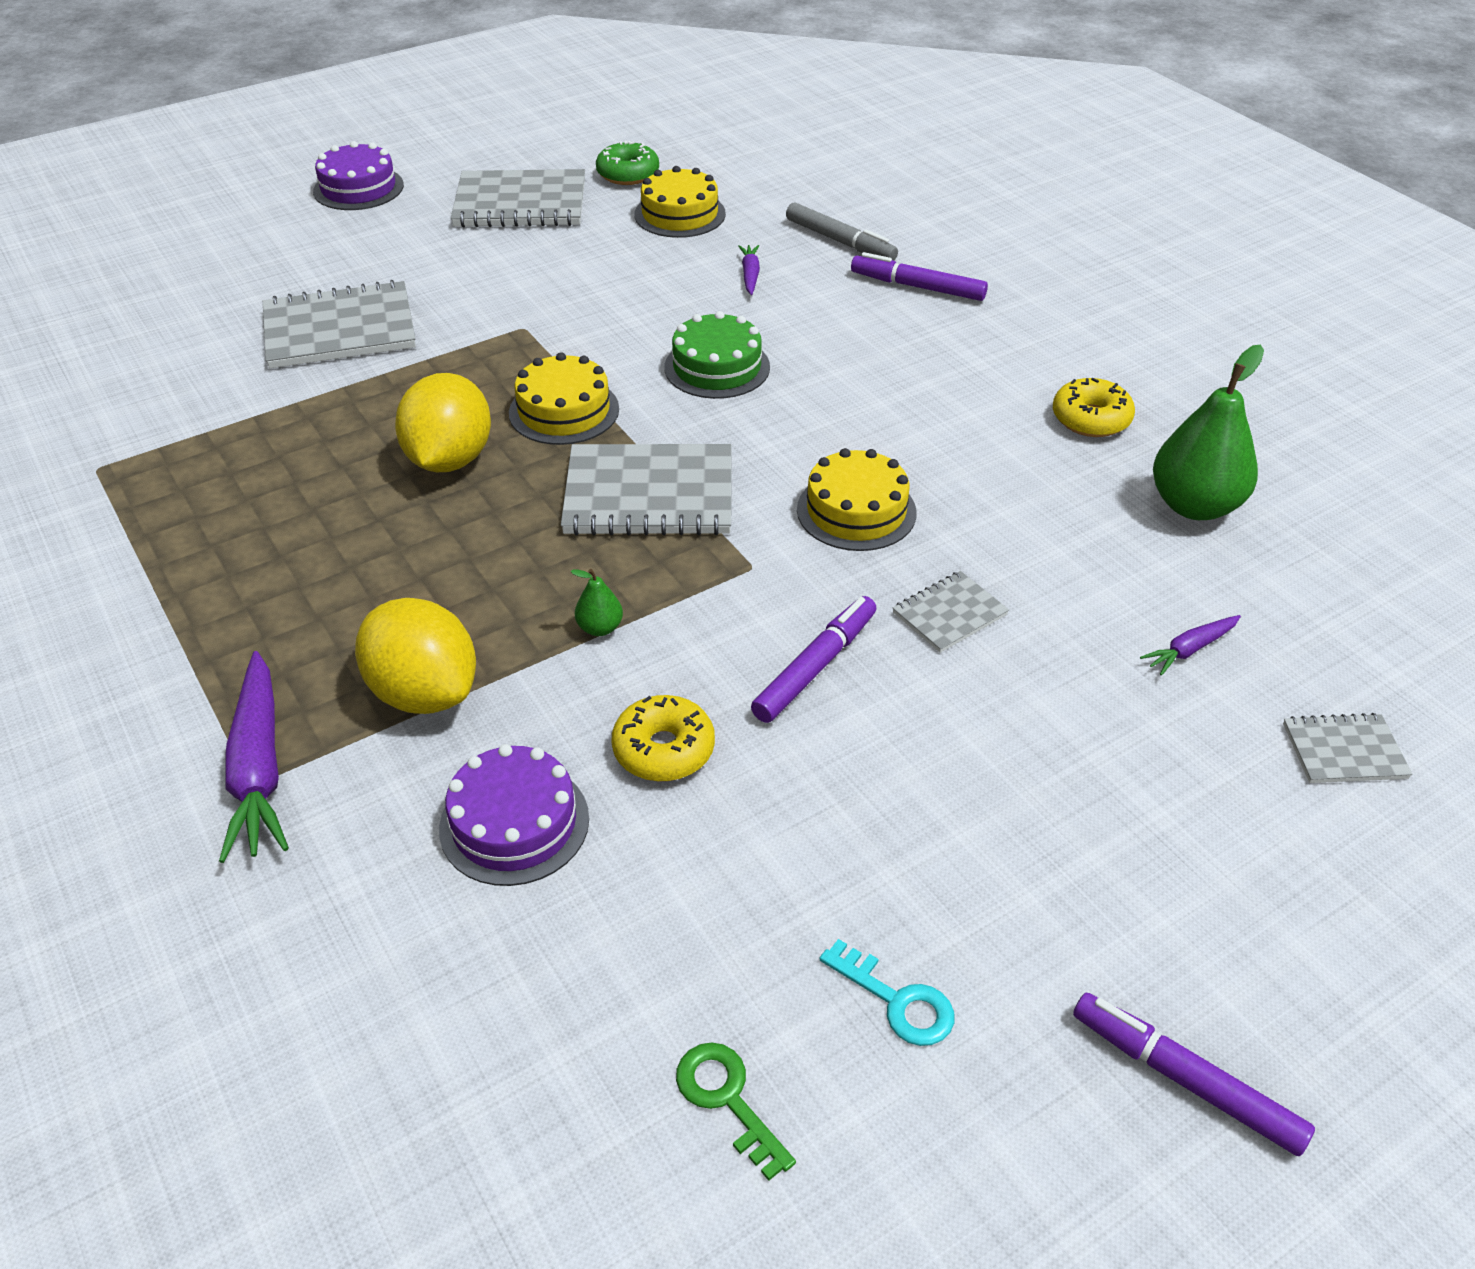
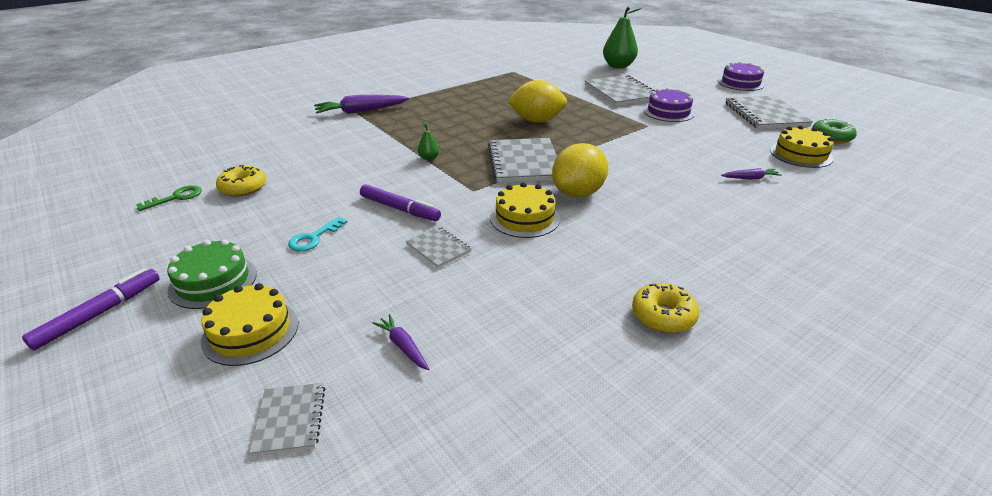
camera: 85 degrees right, 10 degrees down
yellow lemon [355,598,476,714] -> yellow lemon moved to [552,143,608,197]
purple cake [439,744,589,886] -> purple cake moved to [643,87,695,122]
yellow cake [509,352,619,445] -> yellow cake moved to [201,283,298,366]
yellow donut [612,695,715,781] -> yellow donut moved to [216,165,266,197]
green cake [664,311,770,399] -> green cake moved to [167,239,257,309]
grey marker [786,202,898,260] -> none
turquoise key [820,939,954,1046] -> turquoise key moved to [288,217,347,251]
purple marker [851,252,988,301] -> none
green pear [1153,344,1264,520] -> green pear moved to [603,6,642,69]

